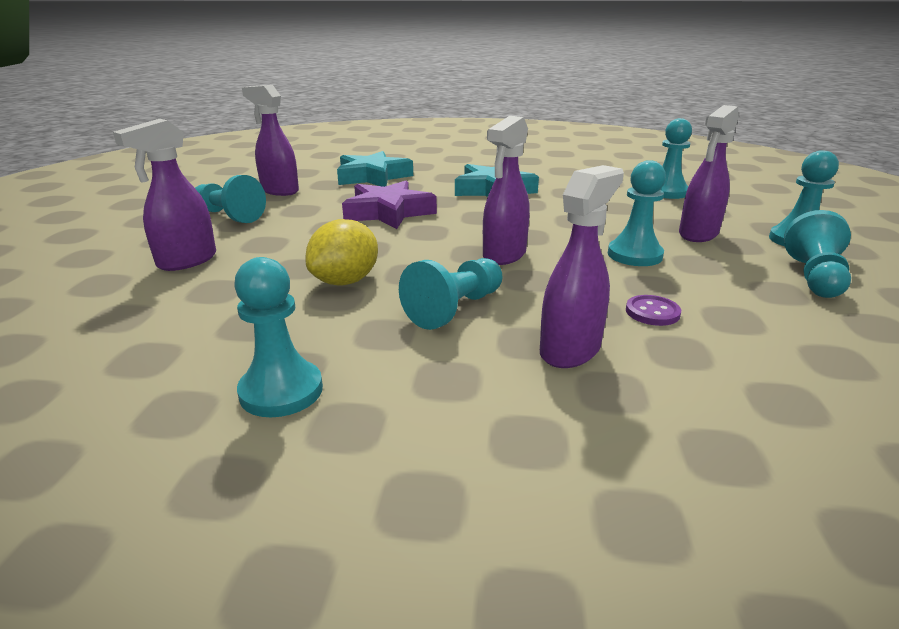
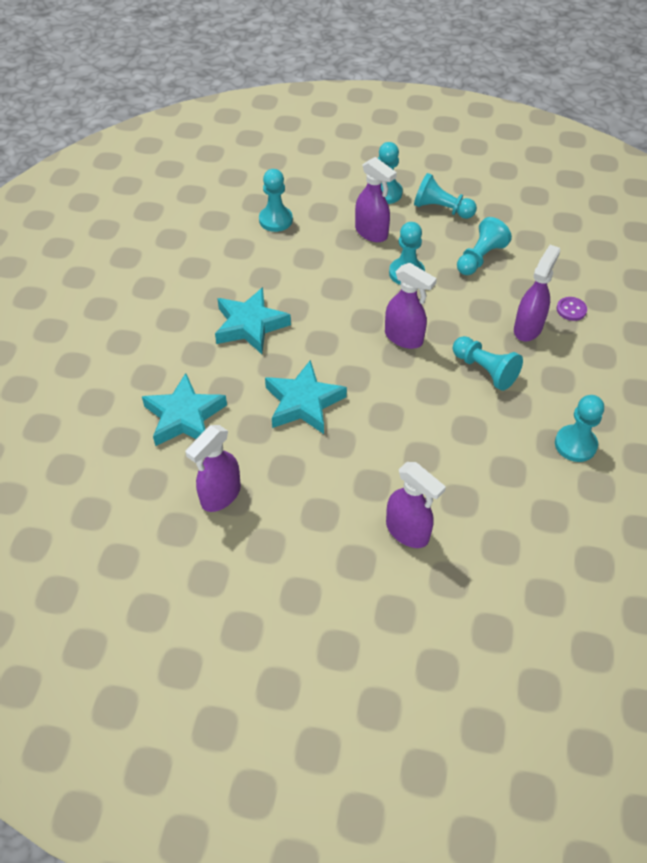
camera: 85 degrees left, 25 degrees up
turquoise pawn [195,175,266,223] -> turquoise pawn moved to [457,217,512,275]
yellow lemon [305,219,378,286] -> none
purple star [342,180,437,229] -> turquoise star [265,360,347,434]
purple spray bottle [540,165,624,368] -> purple spray bottle turned 75 degrees clockwise [514,245,560,341]
purple button [626,295,681,326] -> purple button moved to [557,297,587,321]

